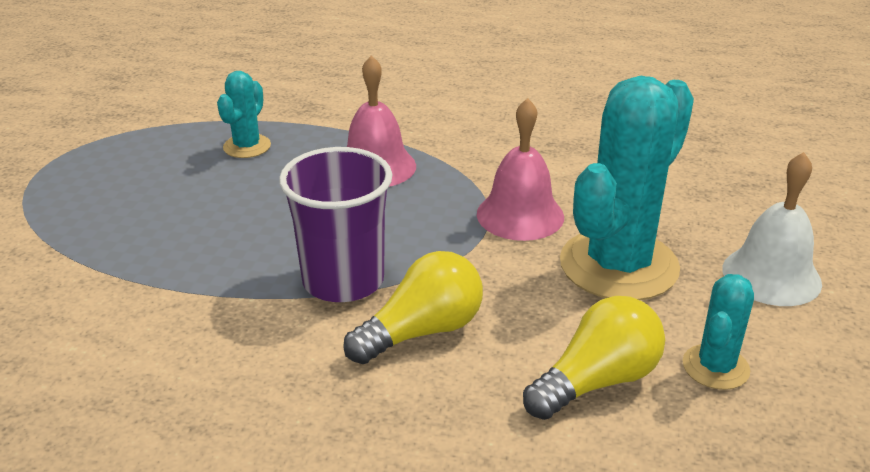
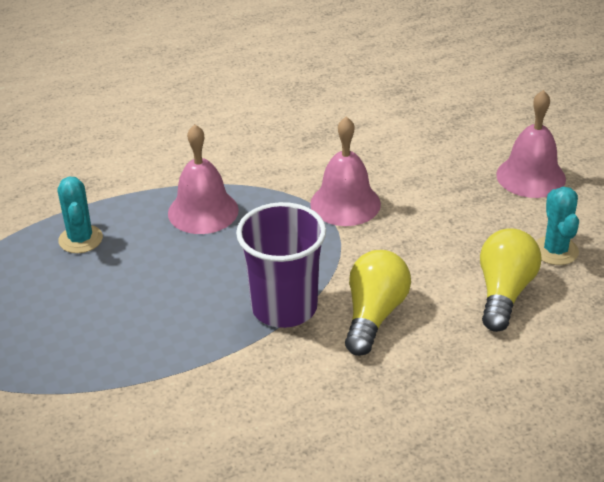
camera: 35 degrees left, 5 degrees up
turquoise cactus [560,76,694,300] -> none
white bell [722,152,822,306] -> pink bell [496,90,566,198]

